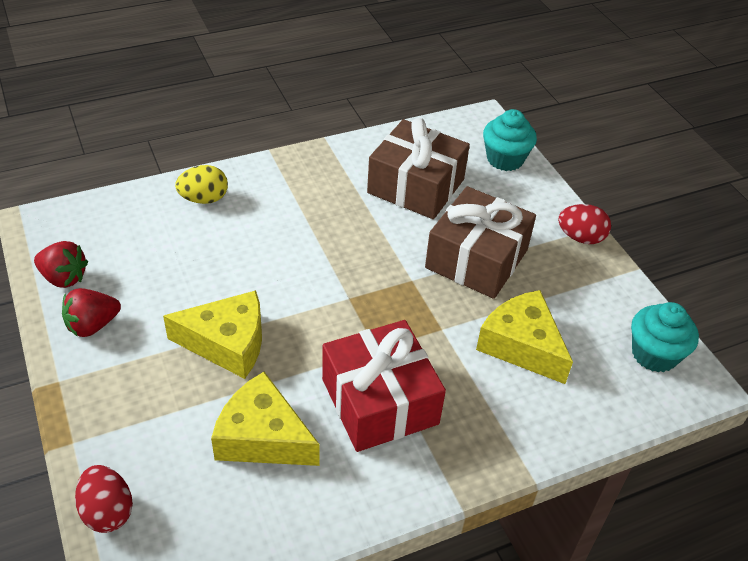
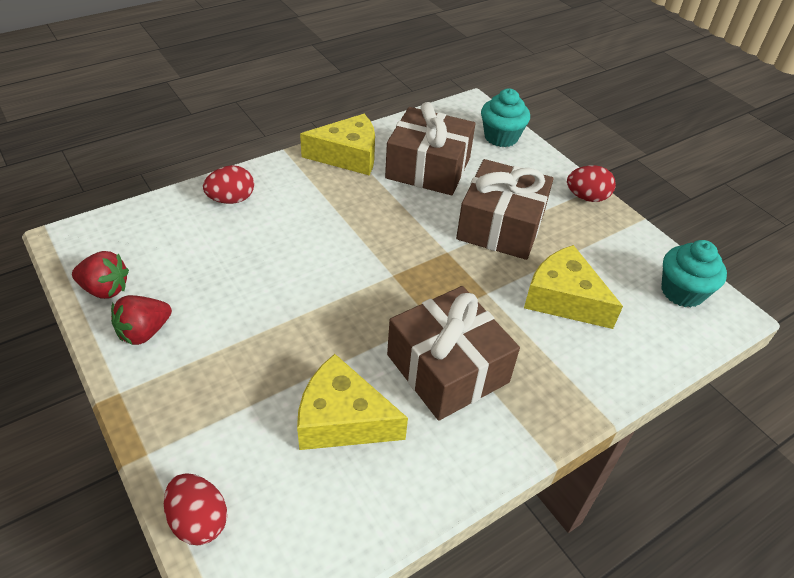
camera: 10 degrees left, 0 degrees up
yellow cheese [163,290,262,379] -> yellow cheese moved to [300,114,375,175]
yellow egg [175,165,228,204] -> red egg [203,165,254,204]
red gift [322,320,446,452] -> brown gift [387,286,520,421]

